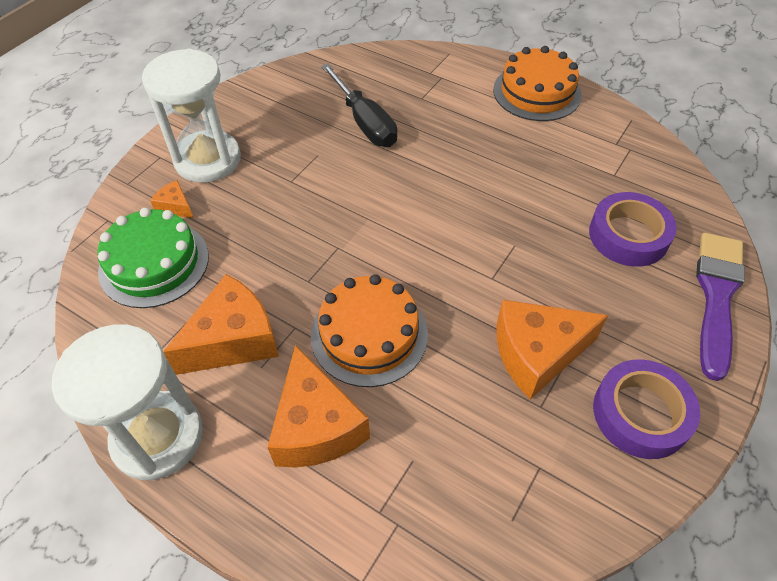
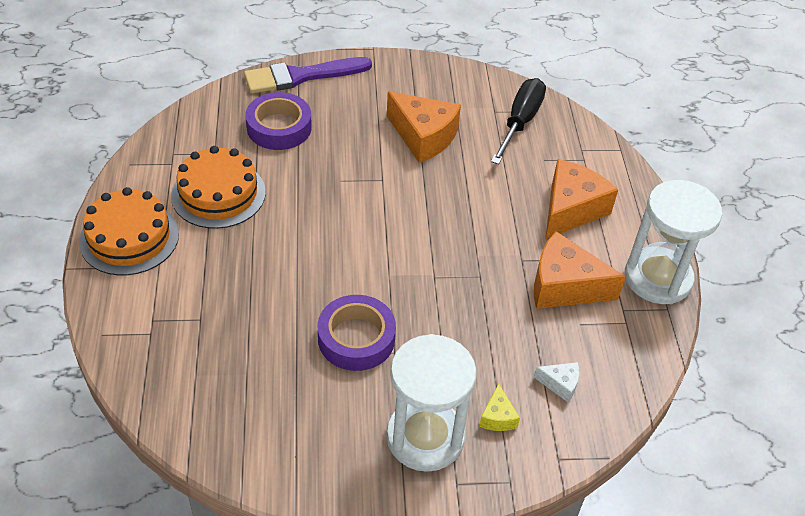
camera: 130 degrees left, 5 degrees down
green cake [97,208,209,308] -> white cheese [534,362,579,402]
orange cheese [150,180,193,218] -> yellow cheese [479,384,520,431]
orange cake [311,274,428,387] -> orange cake moved to [171,146,266,229]
black screwdriver [321,64,397,147] -> black screwdriver moved to [491,78,546,164]
purple tape [593,359,700,459] -> purple tape moved to [318,295,396,371]

